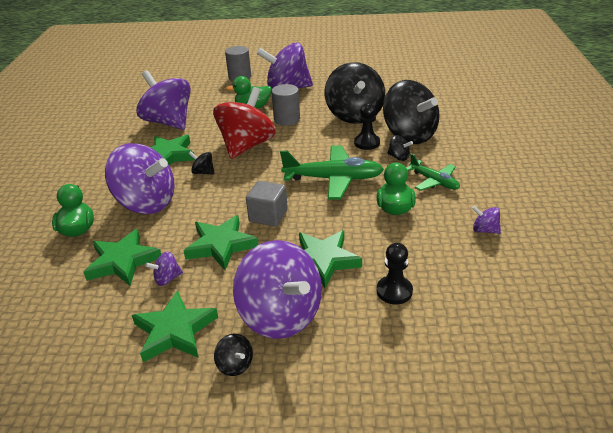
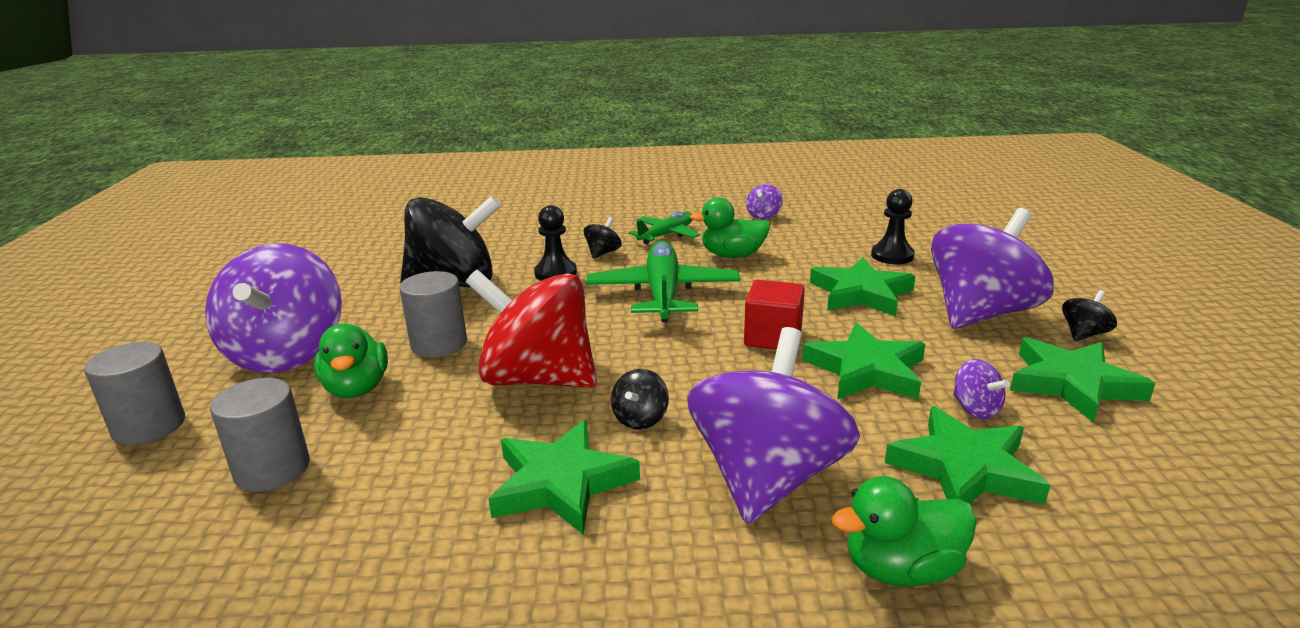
camera: 95 degrees left, 10 degrees down
purple spinning top [136,70,191,130] -> none
grey cube [246,181,288,226] -> red cube [744,280,805,350]
black spinning top [383,80,440,144] -> none
none -> grey cylinder [210,378,310,492]

